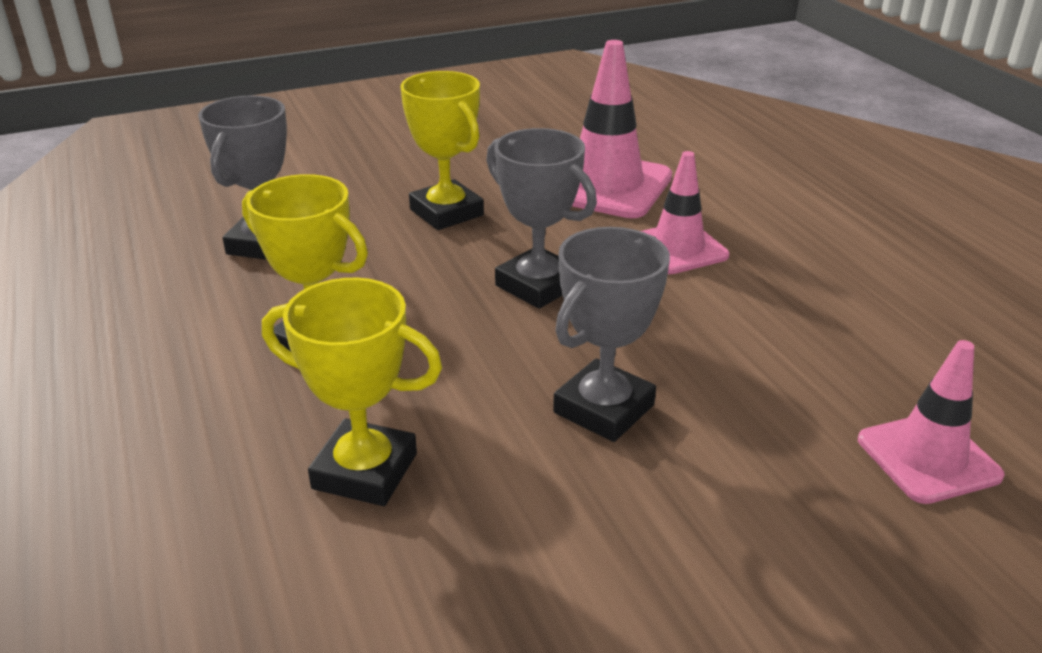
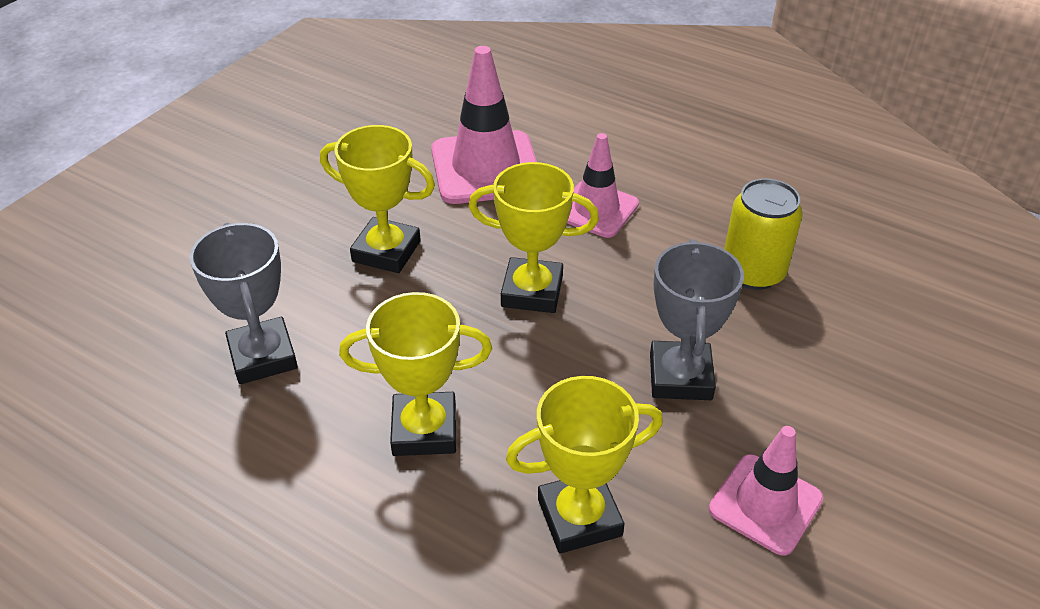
camera: 35 degrees left, 10 degrees up
grey trophy [486,128,597,309] -> yellow trophy [468,162,599,313]
pink traffic cone [858,340,1005,504] -> pink traffic cone moved to [709,426,823,556]
none -> yellow can [724,179,802,290]

